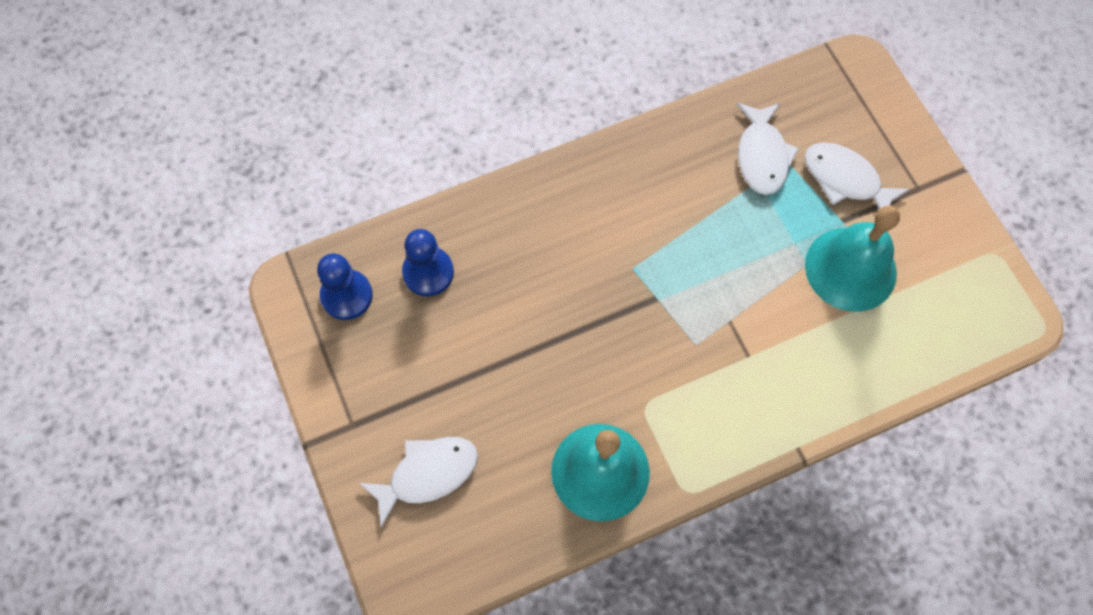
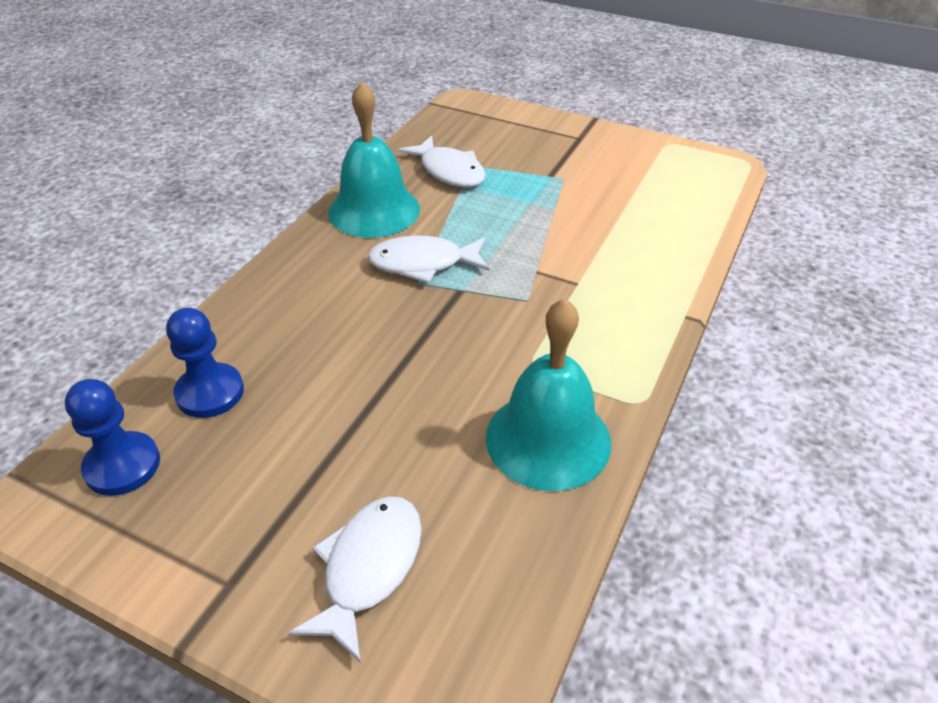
camera: 40 degrees left, 25 degrees down
white fish [805,143,910,209] -> white fish moved to [367,235,489,283]
turquoise bell [805,205,900,312] -> turquoise bell moved to [328,81,420,238]

